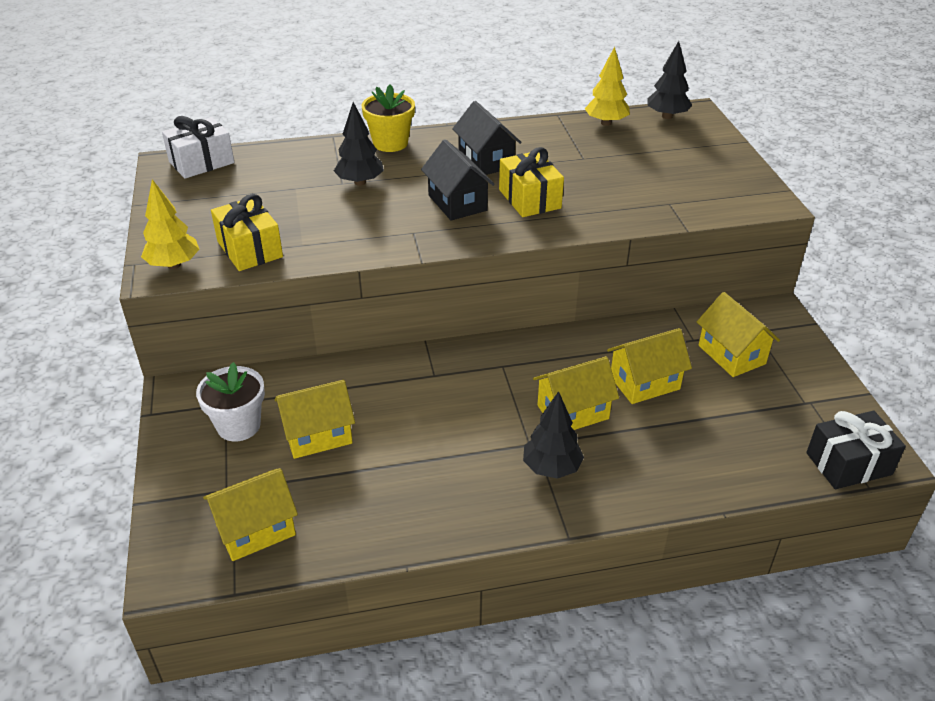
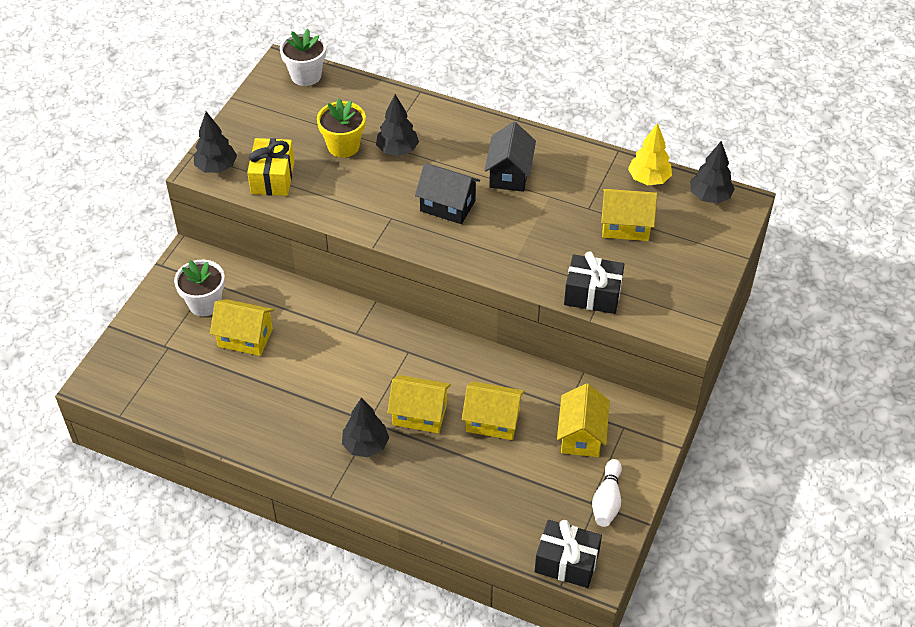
camera: 35 degrees right, 10 degrees up
yellow tree [141,179,199,269] -> black tree [194,111,237,173]
white gift [162,116,234,179] -> white flower pot [280,29,326,86]
yellow house [203,468,298,561] -> yellow house moved to [601,189,657,241]
yellow flower pot [362,84,415,152] -> yellow flower pot moved to [317,98,366,158]
black house [421,139,495,221] -> black house turned 75 degrees counterclockwise [415,163,480,224]
yellow gift [499,147,564,217] -> none
none -> black gift [564,251,624,314]
none -> white bowling pin [592,459,622,527]

